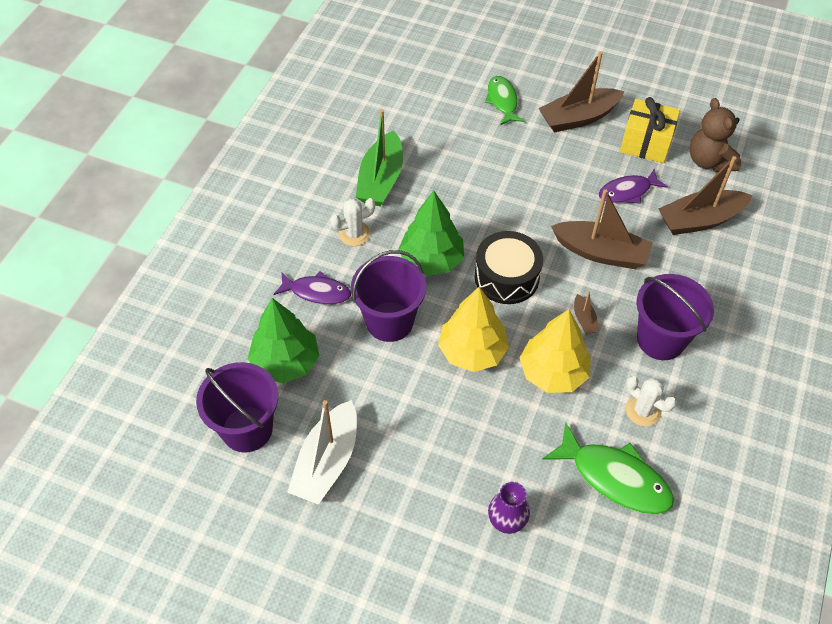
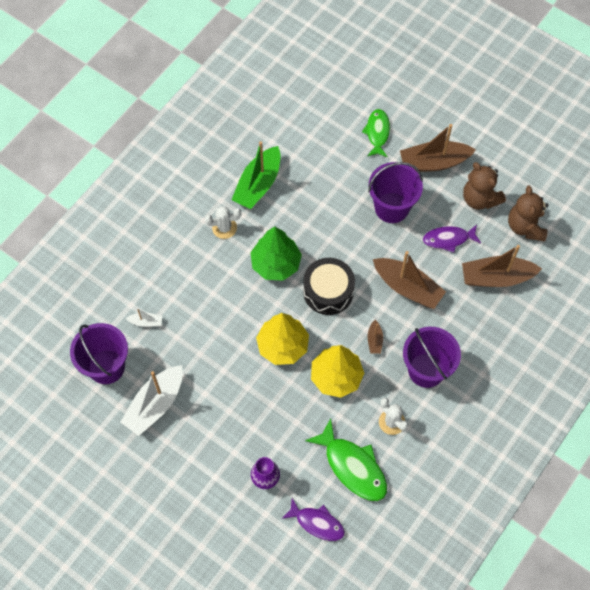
camera: 15 degrees right, 10 degrees up
green tree [248,298,319,383] -> white boat [126,309,162,327]
purple fish [274,271,351,305] -> purple fish moved to [282,498,345,541]
purple bucket [351,250,426,342] -> purple bucket moved to [368,162,423,223]
yellow gift [620,97,680,163] -> brown teddy bear [463,162,506,210]

